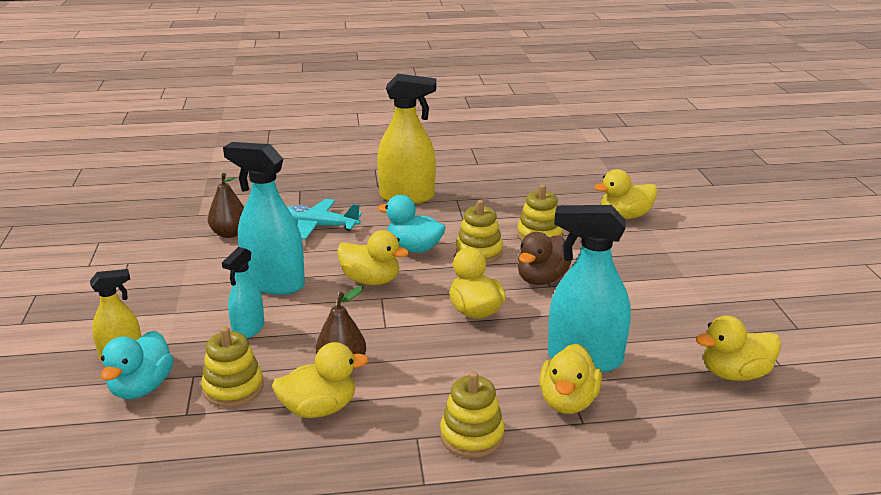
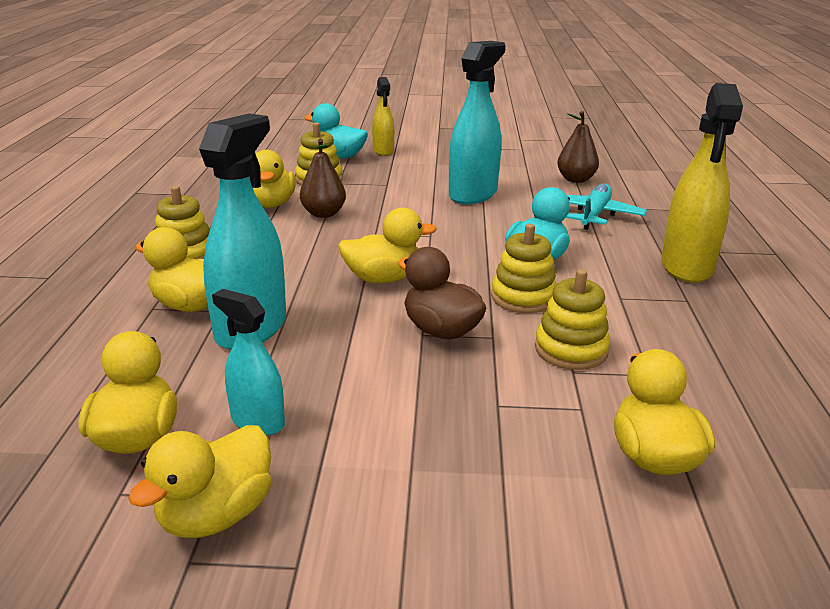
camera: 100 degrees right, 0 degrees up
turquoise spray bottle [222,247,264,339] -> turquoise spray bottle moved to [212,289,285,436]
yellow duck [337,230,409,285] -> yellow duck moved to [128,425,272,538]

